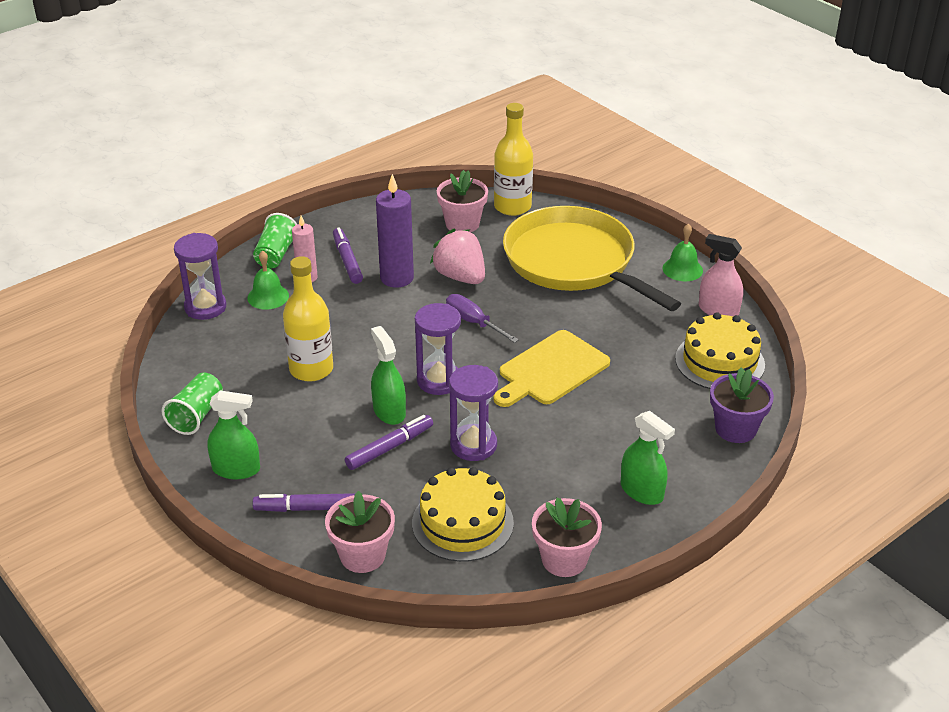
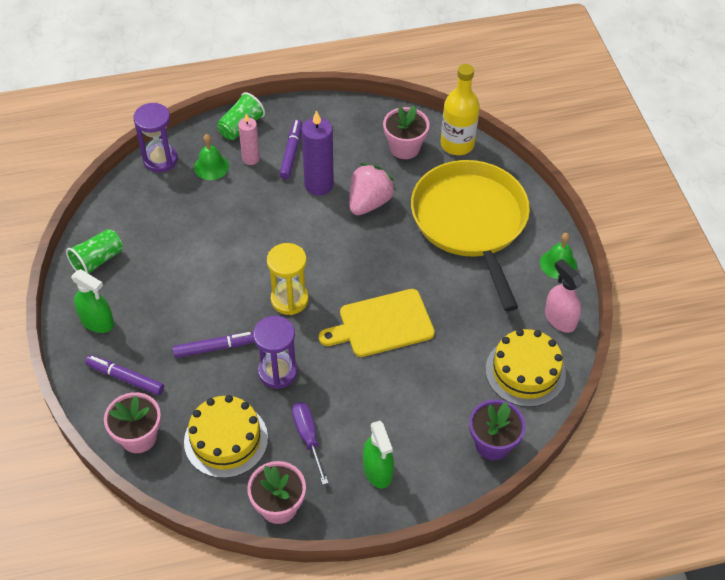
camera: 25 degrees right, 15 degrees up
yellow bottle [283,256,333,382] -> none
green spray bottle [371,326,406,425] -> none
purple hourglass [415,303,461,395] -> yellow hourglass [267,243,309,315]
pink strawberry [430,228,485,284] -> pink strawberry turned 45 degrees clockwise [349,163,396,215]
purple screwdriver [446,294,519,343] -> purple screwdriver moved to [292,402,328,485]

